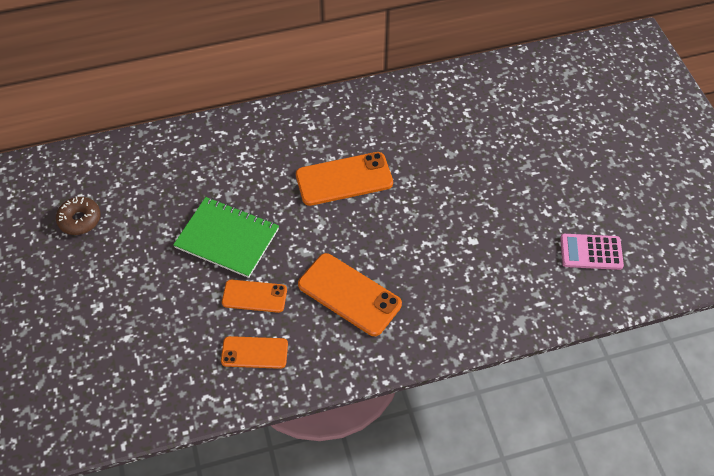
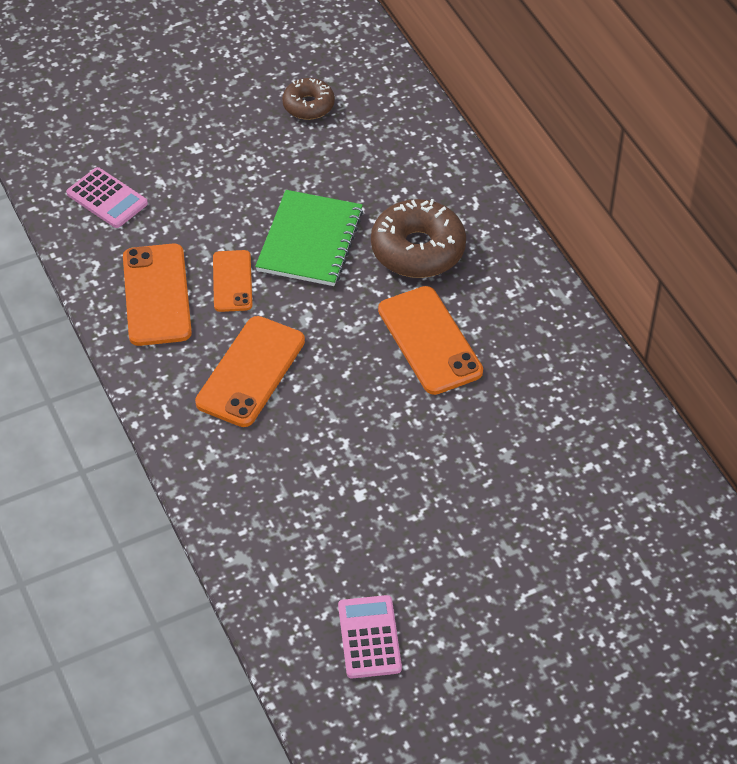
camera: 80 degrees right, 5 degrees down
orange phone [221,336,288,369] -> orange phone [123,244,192,346], size x1.61
none -> pink calculator [66,167,148,228]
none -> brown donut [371,199,466,278]

